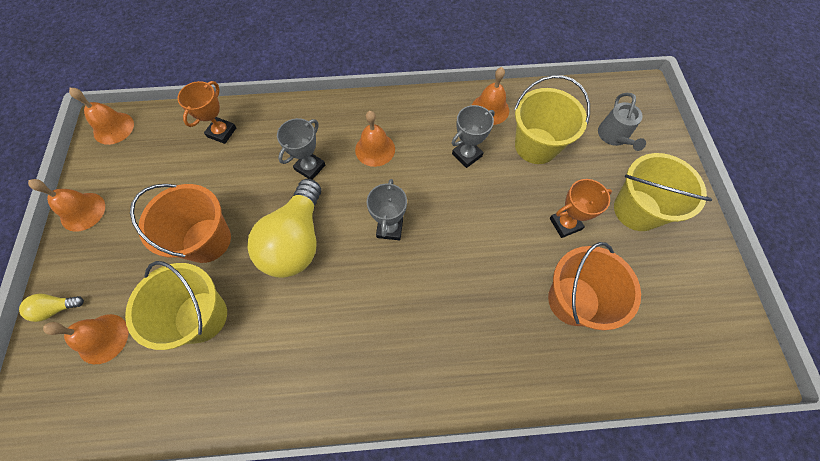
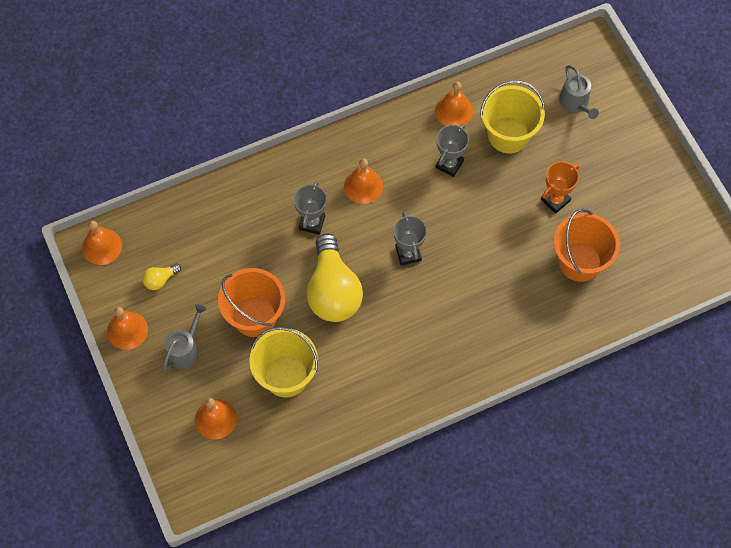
camera: 20 degrees left, 0 degrees up
yellow light bulb [19,294,84,322] -> yellow light bulb moved to [142,264,181,290]
orange trophy [177,81,236,144] -> none
yellow bucket [614,153,712,231] -> none
none -> grey watering can [163,304,206,371]

